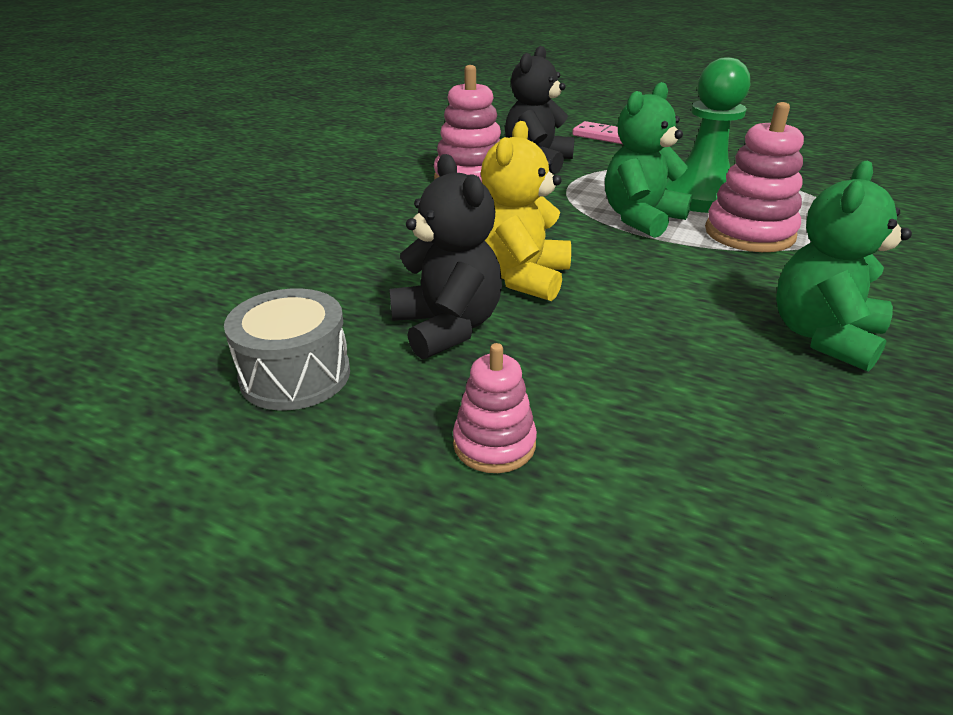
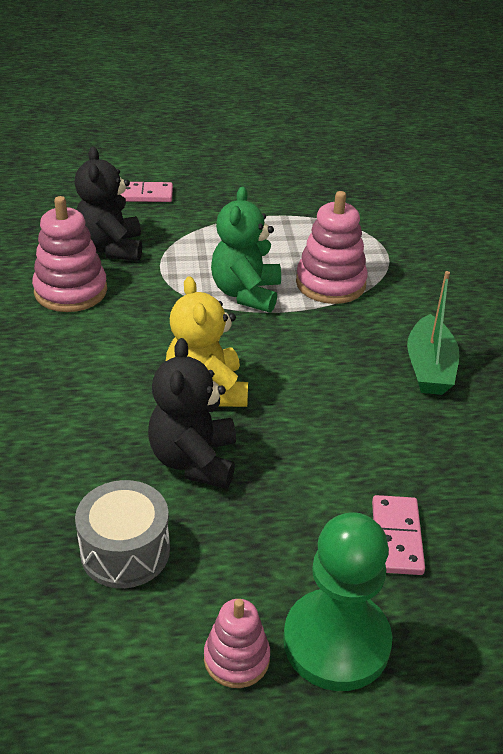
camera: 35 degrees left, 5 degrees up
black teddy bear [389,154,502,359] -> black teddy bear turned 120 degrees counterclockwise [148,338,236,489]
pink stacking toy [453,343,537,473] -> pink stacking toy moved to [204,599,270,688]
green pawn [665,58,750,213] -> green pawn moved to [283,512,392,691]
green teddy bear [776,161,912,372] -> green boat [407,271,459,395]
none -> pink domino [372,495,425,575]

